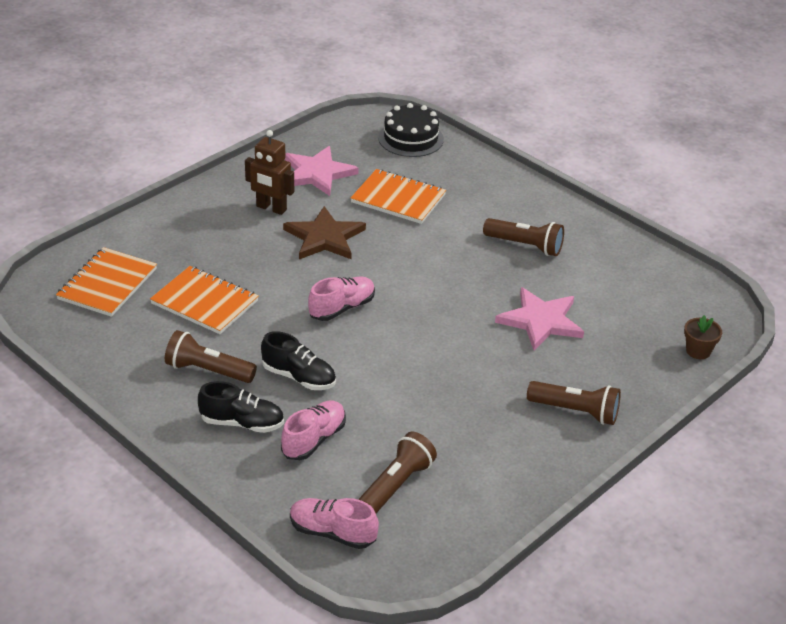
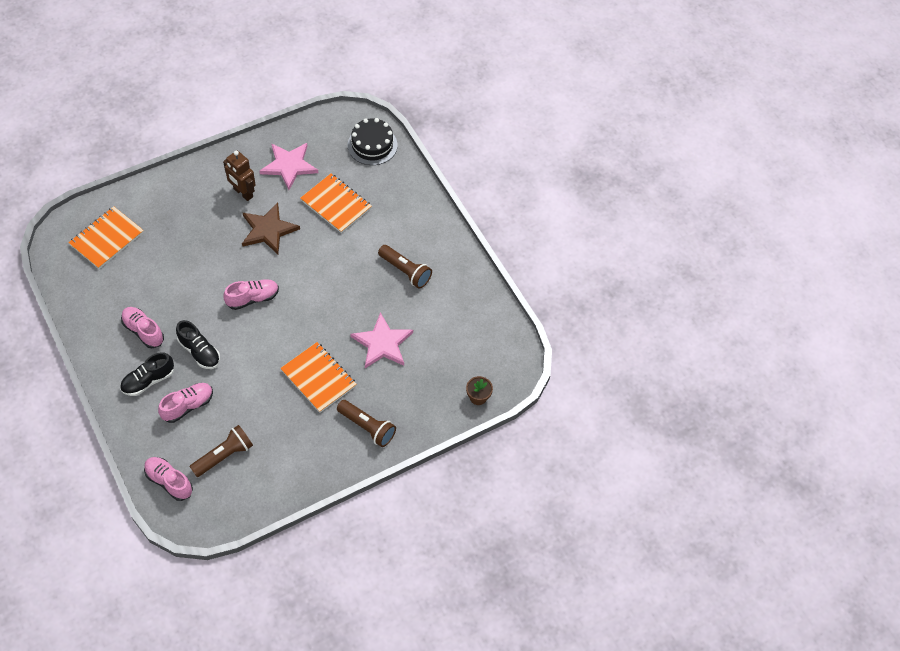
camera: 15 degrees right, 20 degrees up
orange notebook [150,266,259,334] -> orange notebook moved to [280,342,357,413]
brown flashlight [165,330,257,383] -> pink shoe [121,307,164,348]
black shoe [198,381,284,433] -> black shoe turned 120 degrees clockwise [120,352,174,396]

